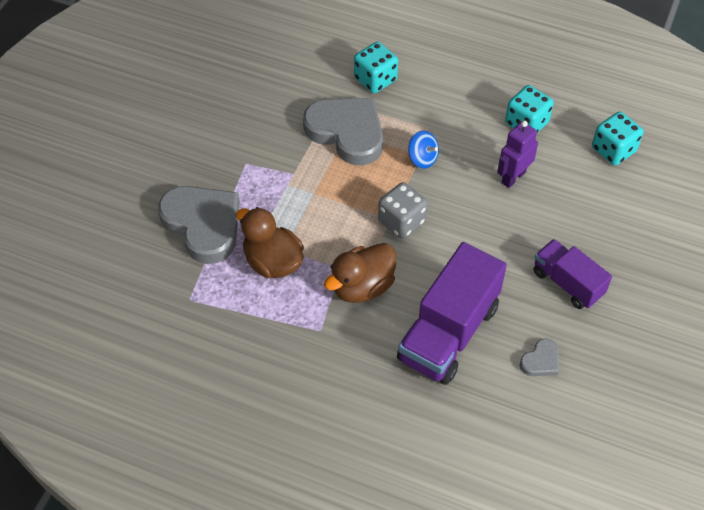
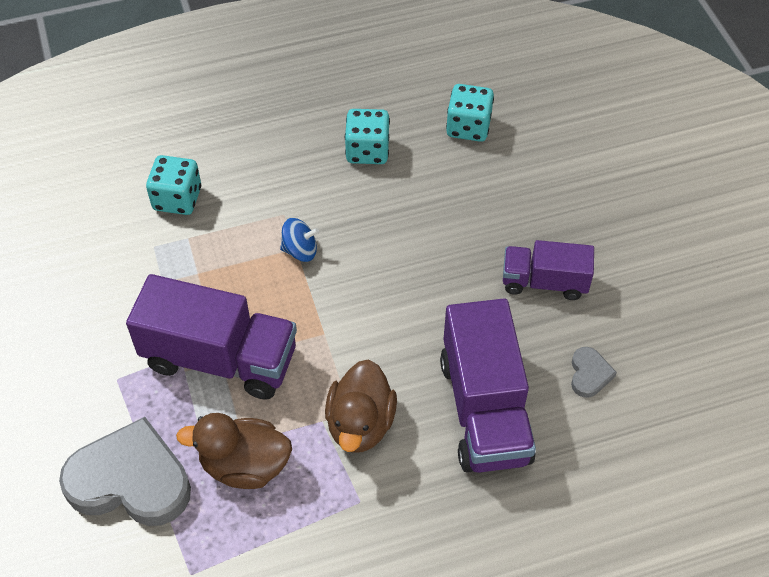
camera: 40 degrees left, 0 degrees up
grey heart [303,98,383,165] -> none
grey dice [378,182,427,239] -> none
purple robot [497,121,538,188] -> none
none -> purple truck [126,274,297,400]

